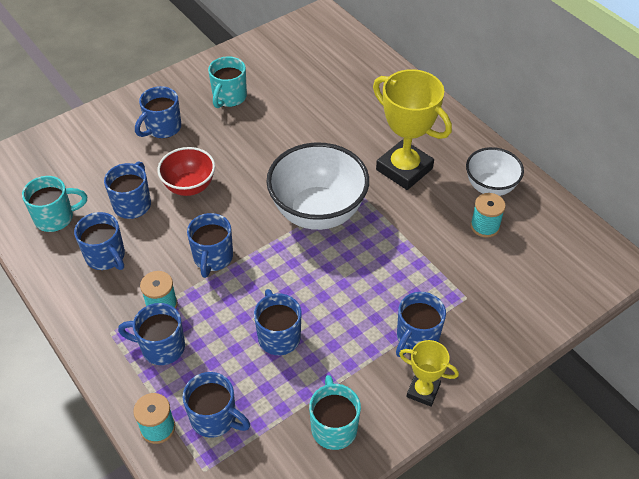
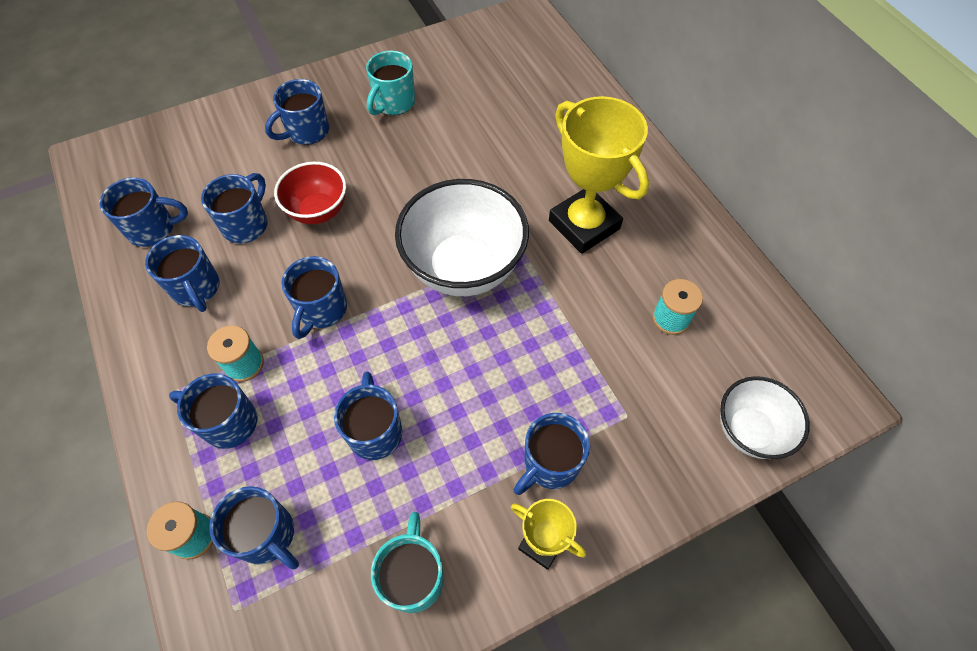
camera: 10 degrees right, 10 degrees up
turquoise mug [22,176,87,232] -> blue mug [99,177,188,247]
white bowl [466,147,524,196] -> white bowl moved to [720,376,810,459]

